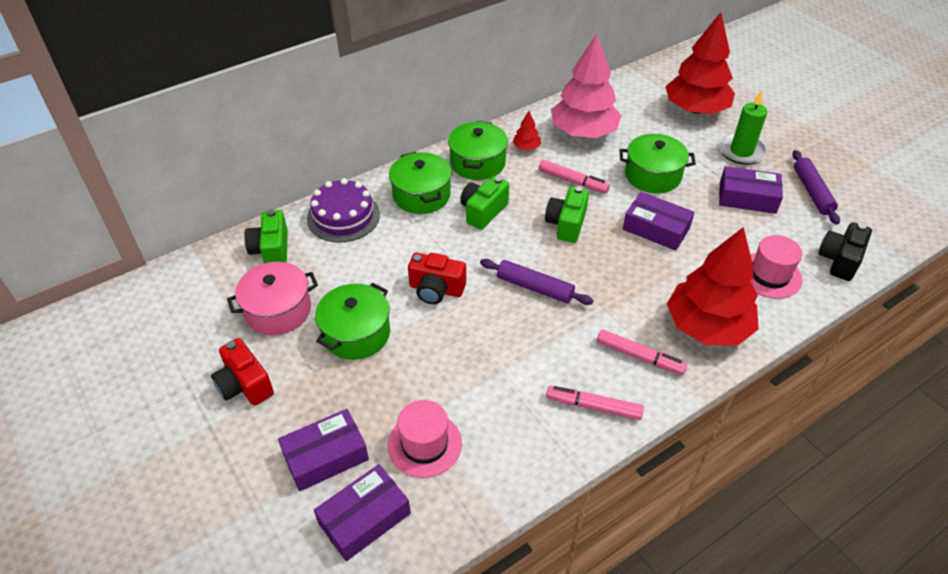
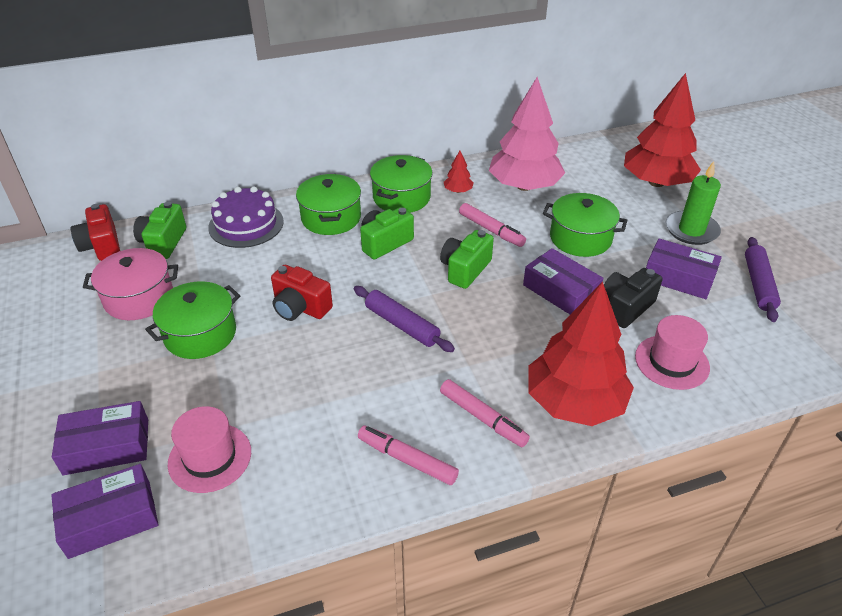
camera: 15 degrees right, 5 degrees down
red camera [211,338,274,406] -> red camera moved to [70,204,120,261]
black camera [818,222,872,281] -> black camera moved to [604,268,662,328]

